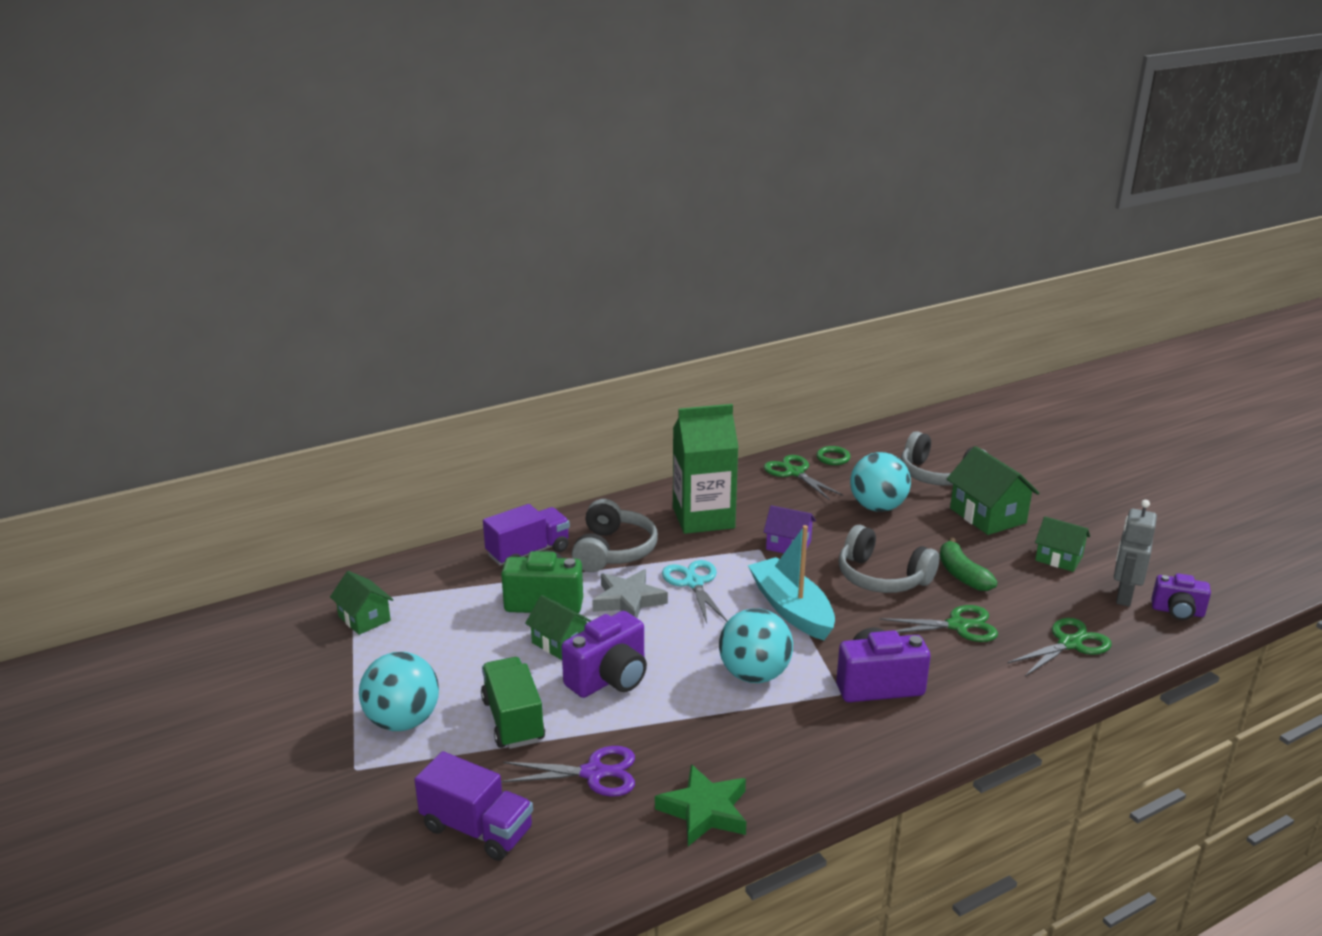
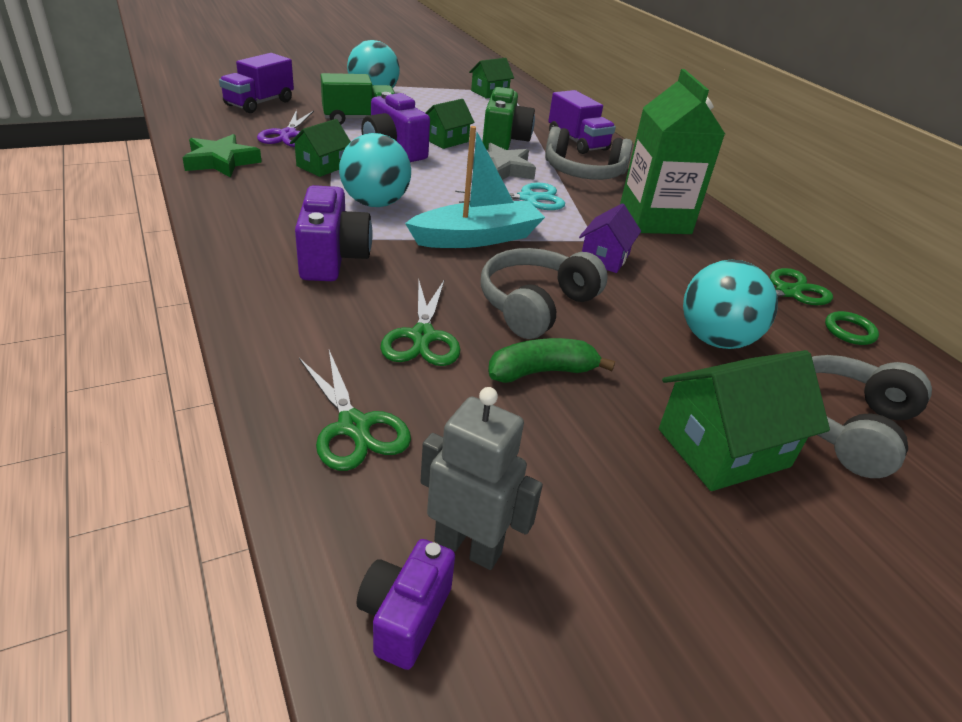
camera: 90 degrees right, 10 degrees up
green house [1035,516,1090,572] -> green house moved to [290,119,351,177]

